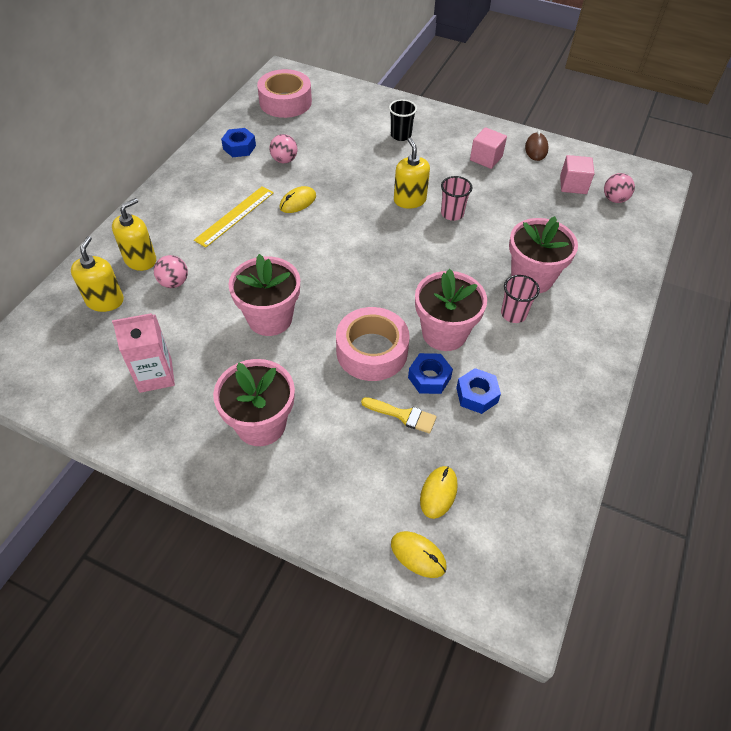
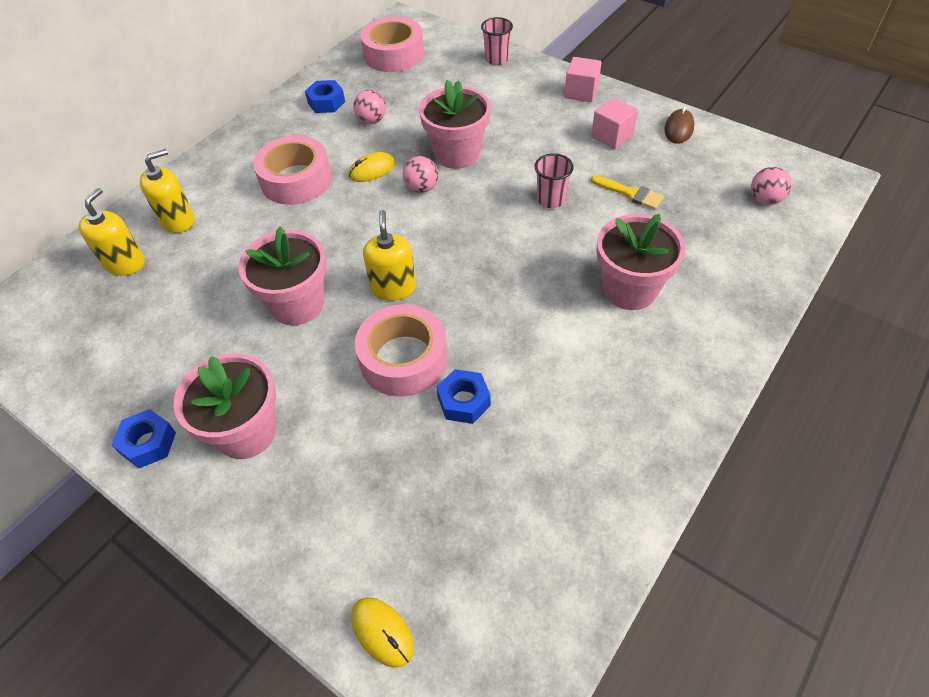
camera: 15 degrees right, 0 degrees up
pink carton [112,313,175,393] -> none
pink ball [154,255,188,288] -> pink ball moved to [403,156,438,193]
yellow ruler [194,186,274,248] -> pink tape [253,135,332,205]
yellow brush [361,397,437,434] -> yellow brush moved to [591,175,664,209]
black cup [389,99,417,141] -> none
yellow soap dispenser [394,138,430,209] -> yellow soap dispenser moved to [363,210,416,301]
pink flower pot [415,269,487,351] -> pink flower pot moved to [419,80,491,169]
yellow mouse [420,466,458,519] -> none
blue nut [456,368,501,414] -> blue nut moved to [111,409,176,468]
pink cup [501,275,540,323] -> pink cup moved to [481,17,513,65]
pink cube [560,155,594,194] -> pink cube moved to [564,57,602,102]

